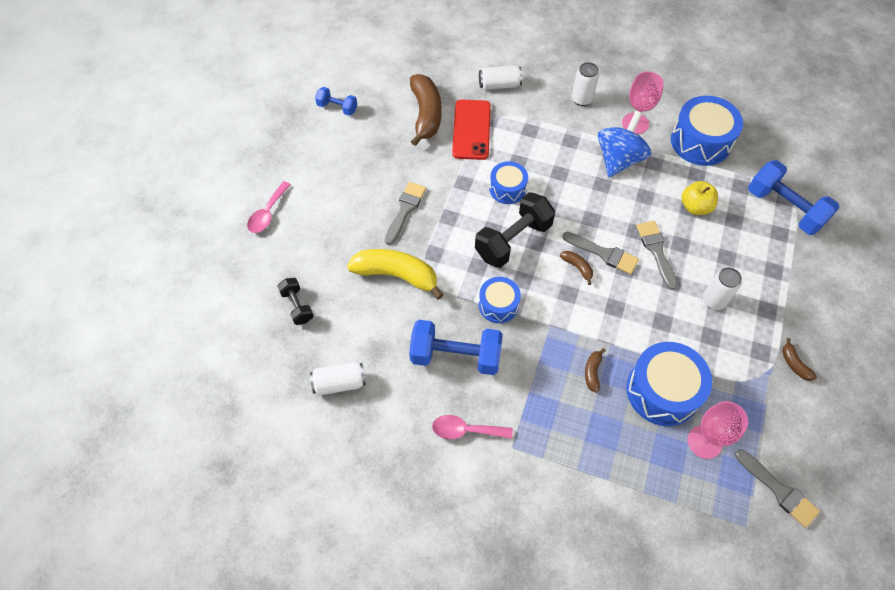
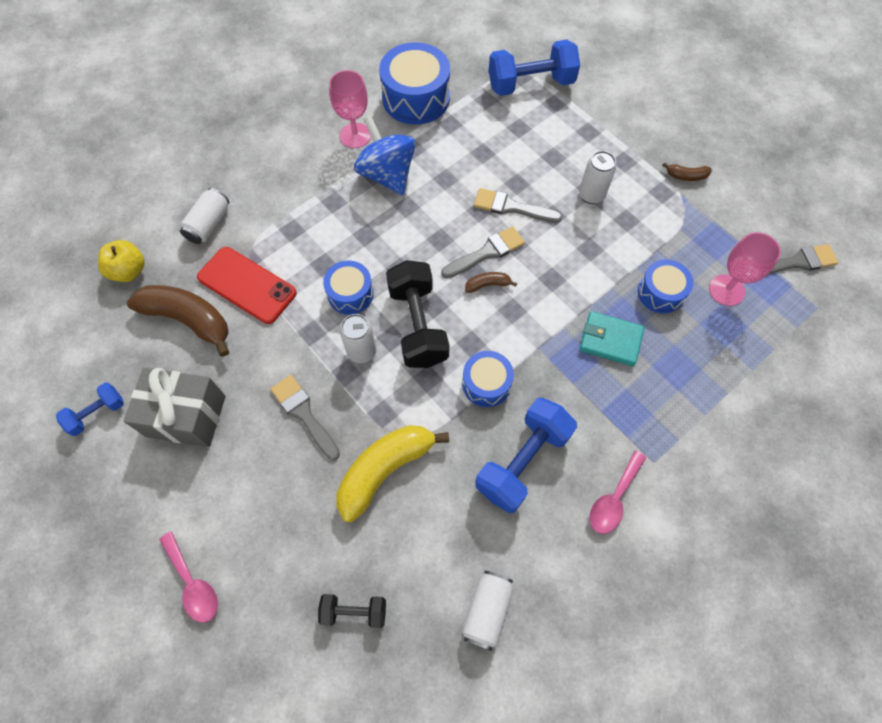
camera: 60 degrees left, 5 degrees up
white can [572,62,599,106] -> white can moved to [340,314,376,363]
brown banana [585,348,606,393] -> turquoise wallet [580,311,644,366]
blue drum [626,342,712,426] -> blue drum [638,259,693,313], size x0.59
yellow apple [682,181,718,215] -> yellow apple moved to [98,240,145,282]
none -> grey gift [123,367,226,447]

